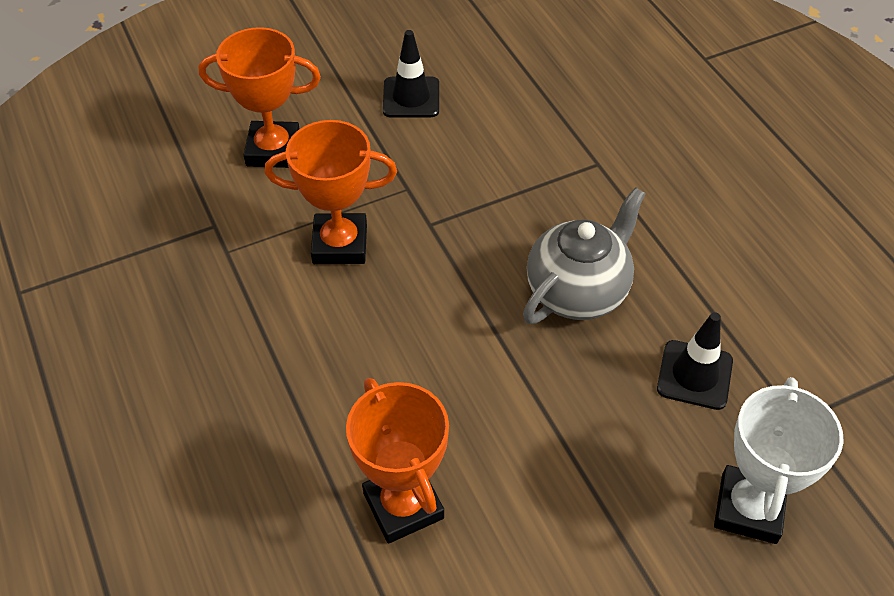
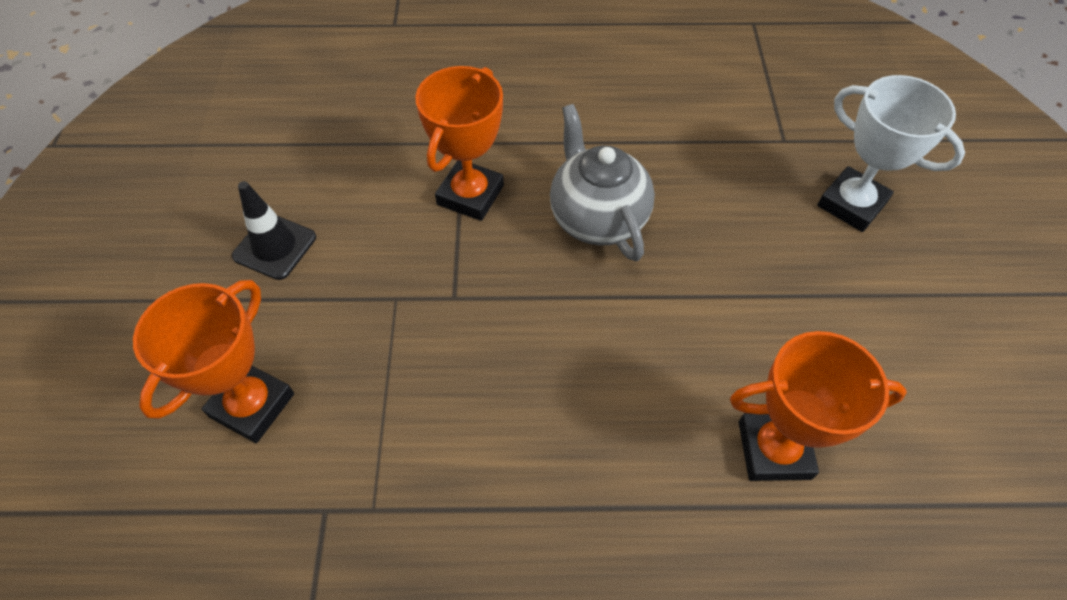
camera: 65 degrees left, 5 degrees up
orange trophy [265,120,397,264] -> orange trophy moved to [415,66,504,221]
black traffic cone [657,312,733,410] -> none

